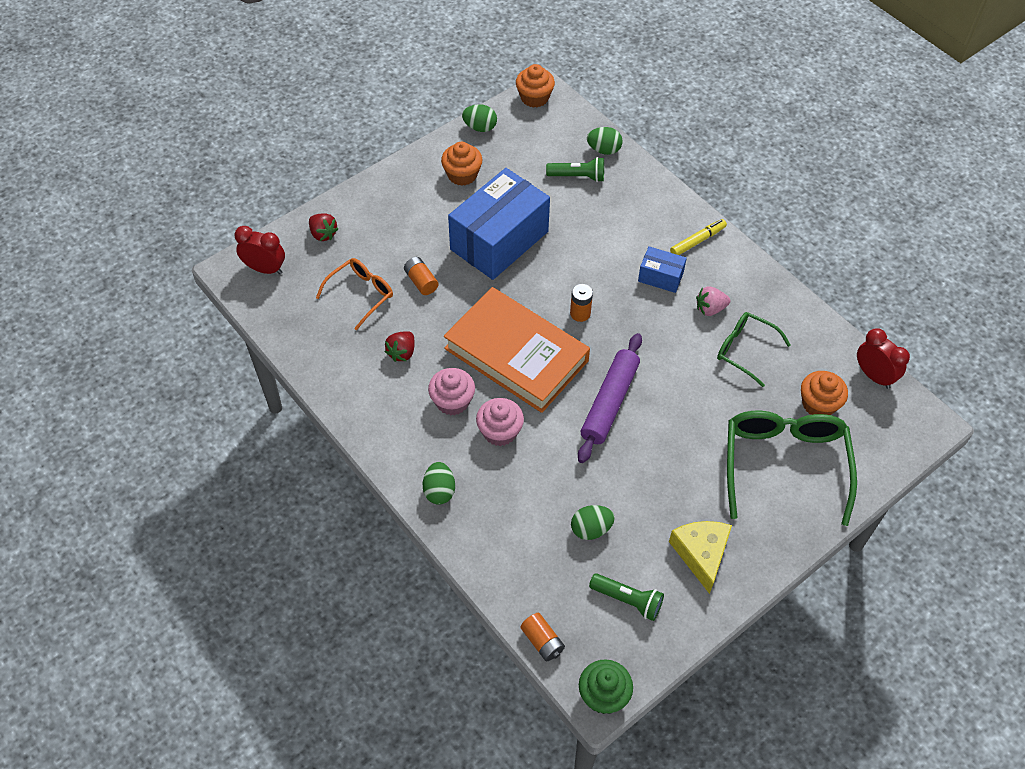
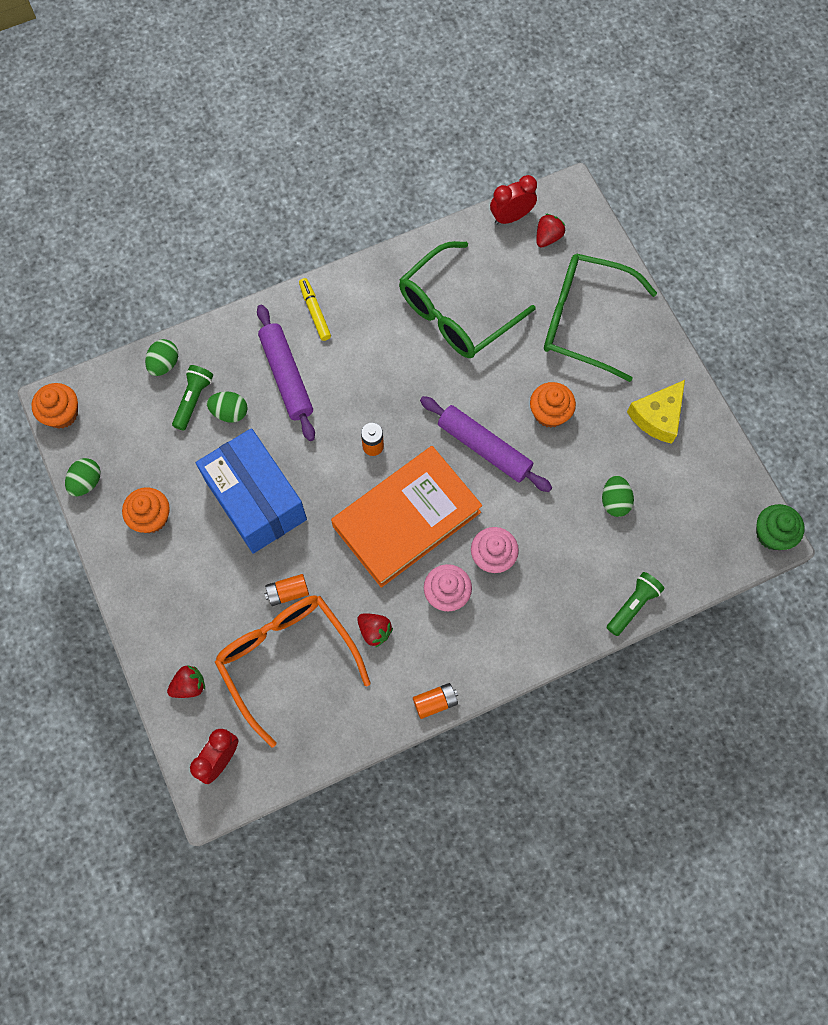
camera: 75 degrees left, 15 degrees up
orange glasses [316,258,393,330] -> orange glasses [215,595,371,747], size x1.76
green egg [423,462,455,505] -> green egg moved to [207,392,248,423]
orange battery [520,613,565,661] -> orange battery moved to [413,683,458,719]
green flashlight [589,573,664,621] -> green flashlight moved to [607,572,665,636]
blue box [638,246,687,293] -> none
yellow cheese [669,521,732,594] -> yellow cheese turned 60 degrees counterclockwise [627,380,685,444]
pink strawberry [696,286,731,316] -> none
green glasses [717,312,791,387] -> green glasses [399,241,536,358], size x1.76
orange cupcake [801,371,848,415] -> orange cupcake moved to [530,382,576,428]
none -> purple rolling pin [257,305,315,441]
none -> red strawberry [536,214,565,248]

